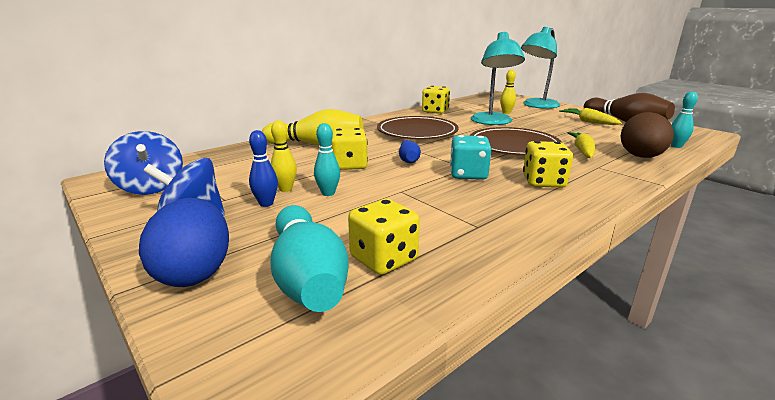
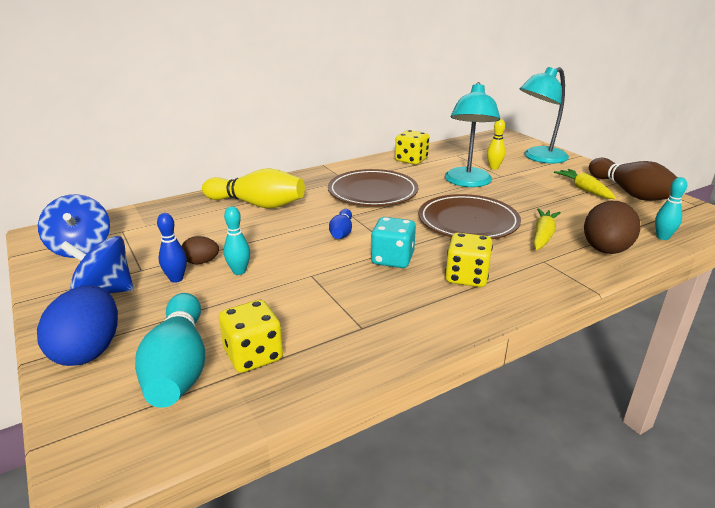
camera: 10 degrees right, 5 degrees up
yellow bowling pin [271,120,297,192] -> brown egg [182,236,219,265]
yellow dice [331,128,368,170] -> none

